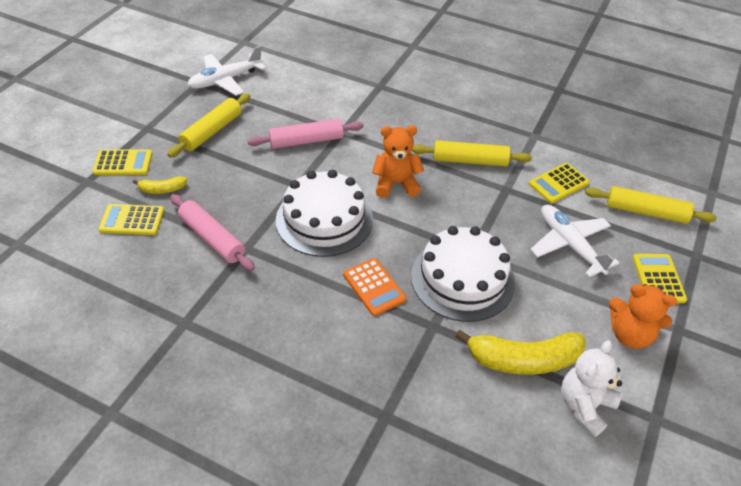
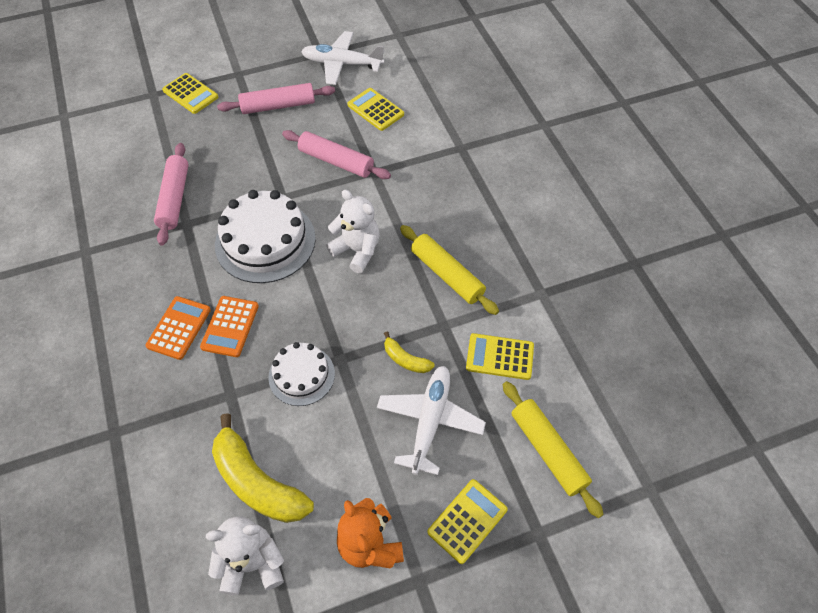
camera: 45 degrees right, 10 degrees up
yellow calculator [98,204,164,235] -> yellow calculator moved to [347,88,404,131]
yellow banana [133,176,187,194] -> yellow banana moved to [384,332,435,373]
yellow rolling pin [167,93,251,158] -> pink rolling pin [217,83,335,114]
orange teddy bear [372,125,424,198] -> white teddy bear [326,190,380,273]
white cake [411,226,515,322] -> white cake [268,342,335,406], size x0.59
none -> orange calculator [145,296,211,360]

